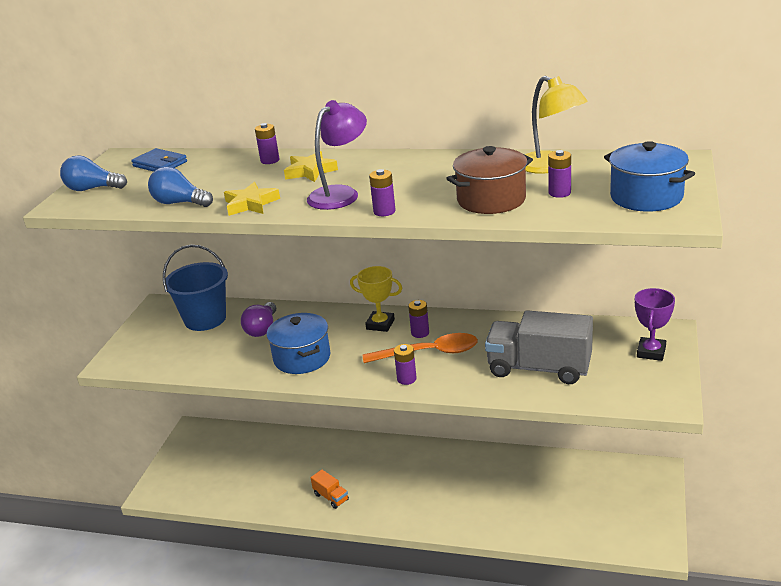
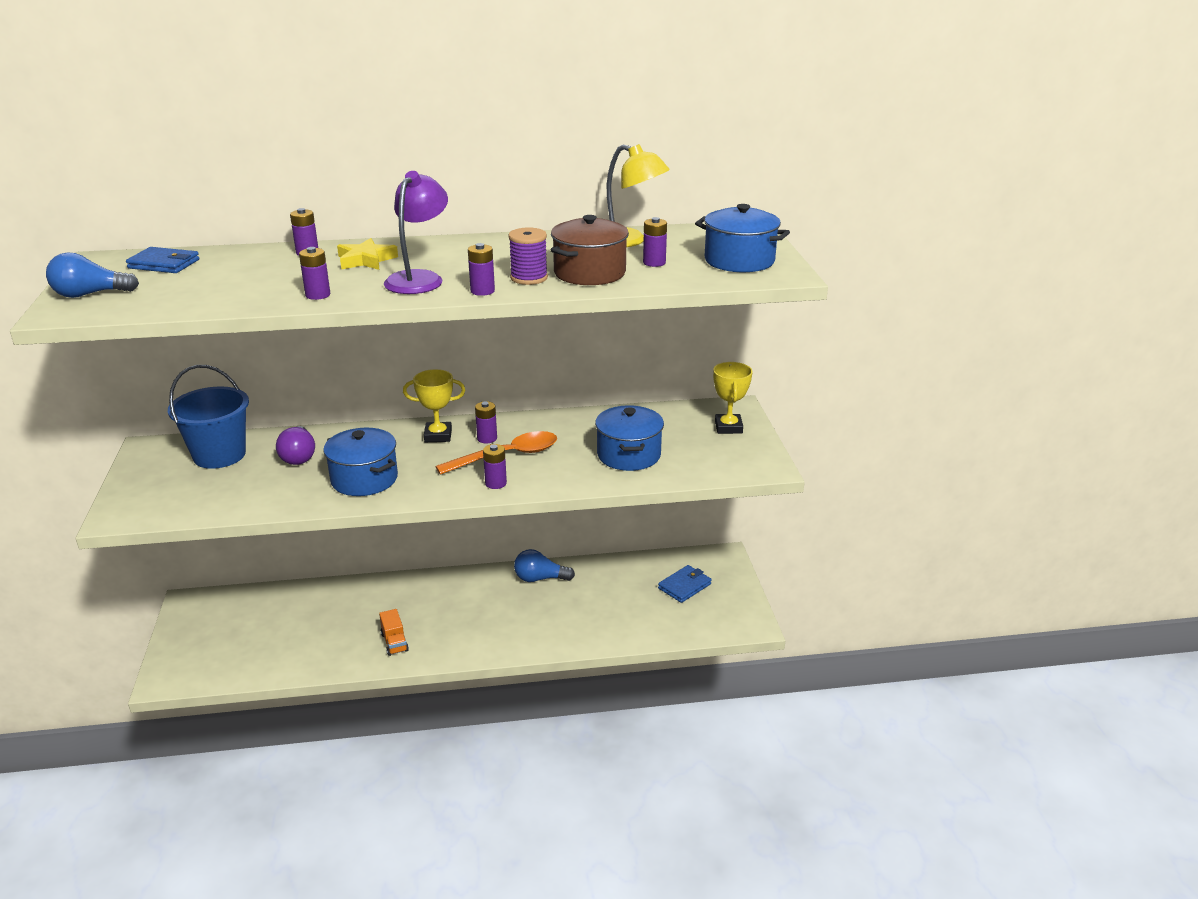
camera: 25 degrees left, 0 degrees up
blue light bulb [148,167,213,207] -> blue light bulb moved to [514,549,575,582]
yellow star [224,182,280,216] -> purple battery [299,247,330,300]
orange truck [311,470,349,509] -> orange truck turned 45 degrees clockwise [379,609,409,656]
grey truck [485,310,593,384] -> blue pot [595,405,664,471]
purple trophy [635,288,675,361] -> yellow trophy [713,362,752,434]
none -> purple spool [508,227,548,285]
none -> blue wallet [658,565,712,603]

